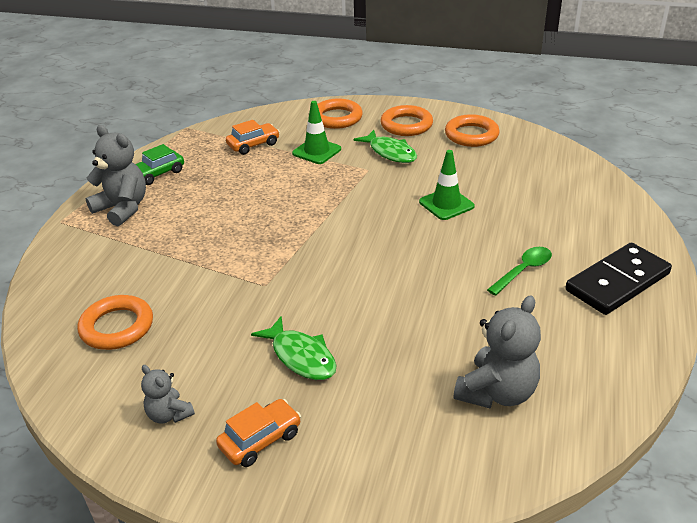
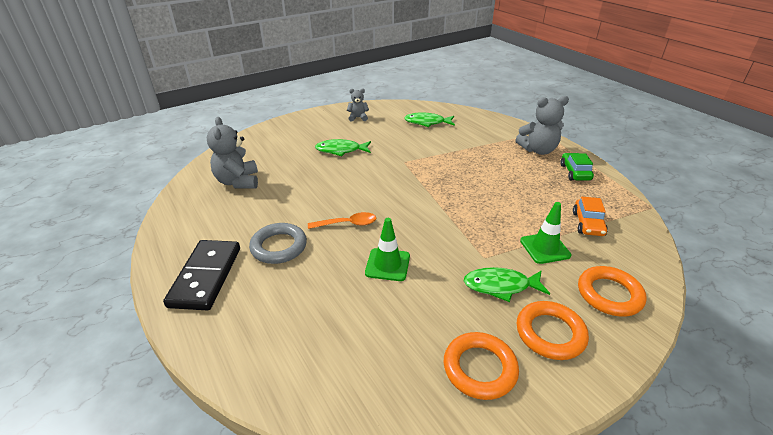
camera: 130 degrees right, 0 degrees up
orange ring [77,295,153,350] -> green fish [404,112,455,127]
orange car [216,399,301,467] -> none
green spoon [487,247,552,296] -> grey ring [249,223,307,264]
none -> orange spoon [308,212,376,229]

